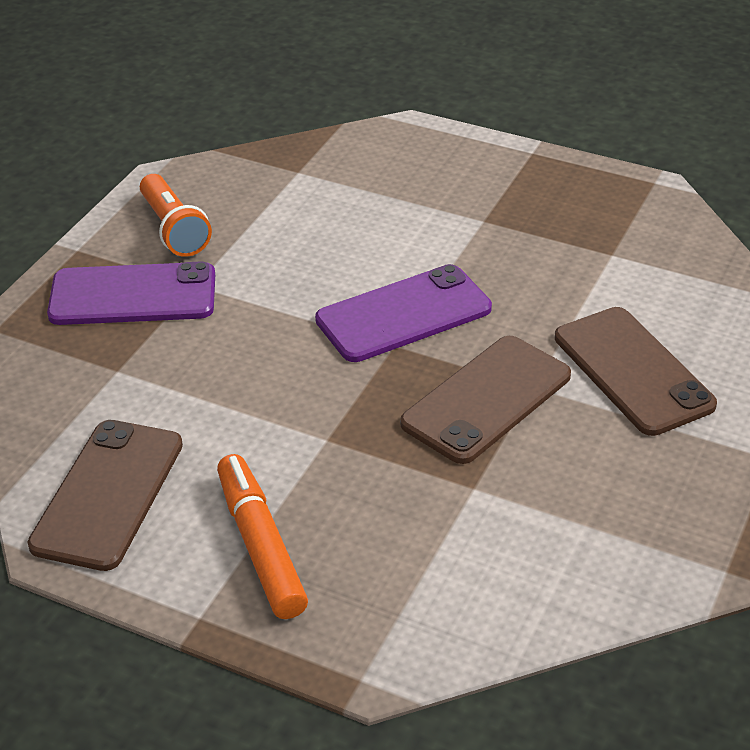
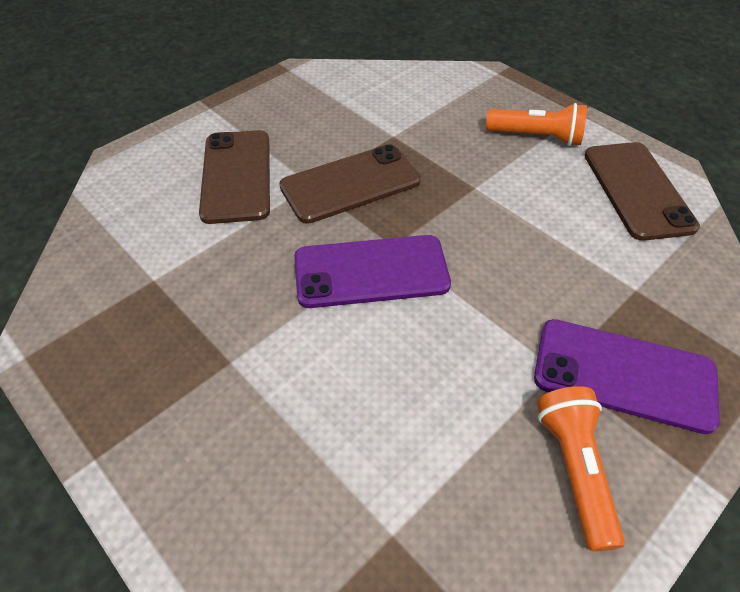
camera: 160 degrees left, 10 degrees up
brown phone [28,420,183,571] -> brown phone turned 45 degrees counterclockwise [584,142,700,241]
orange marker [217,454,308,619] -> orange flashlight [486,103,587,146]

